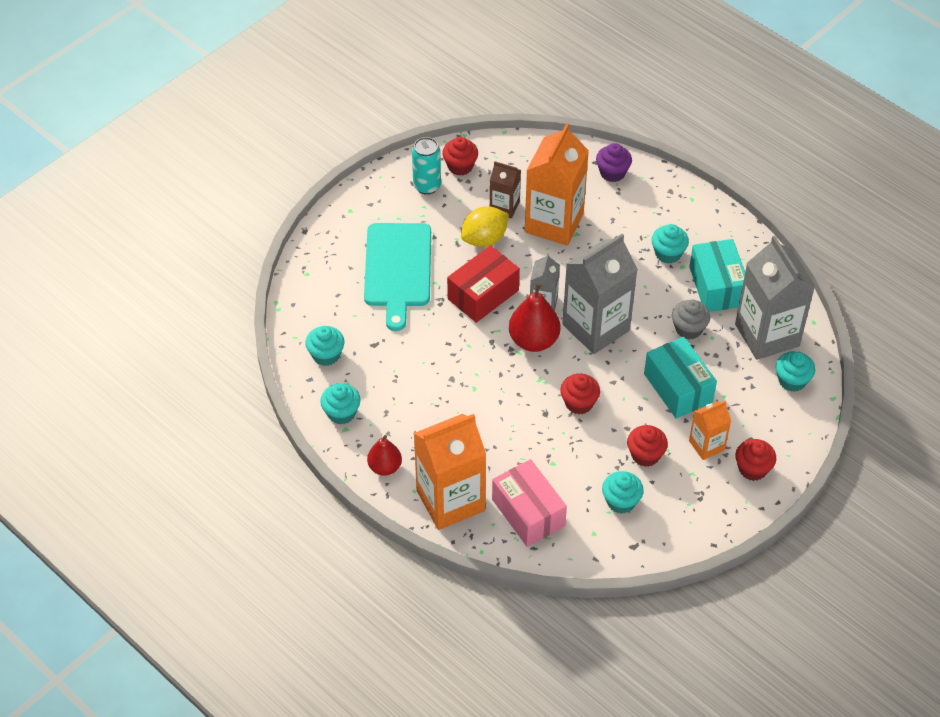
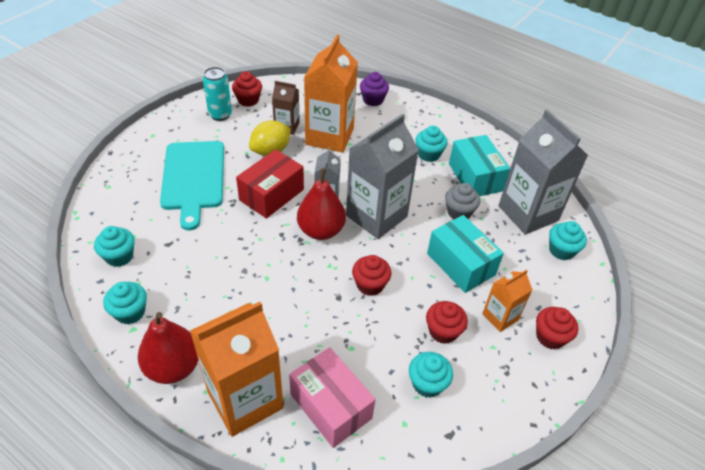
camera: 10 degrees left, 5 degrees down
red pear [367,435,402,476] -> red pear [138,312,198,384], size x1.57

